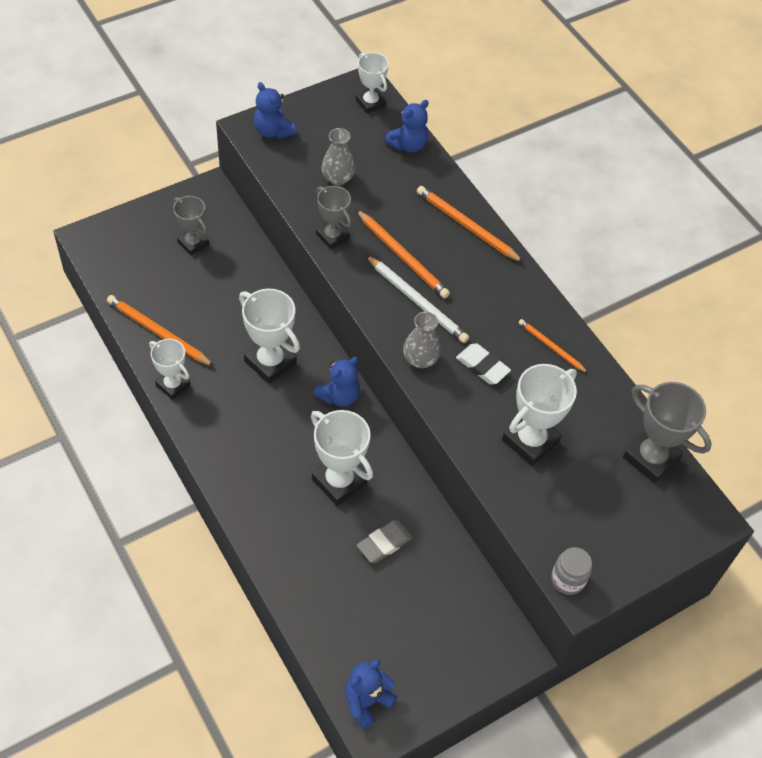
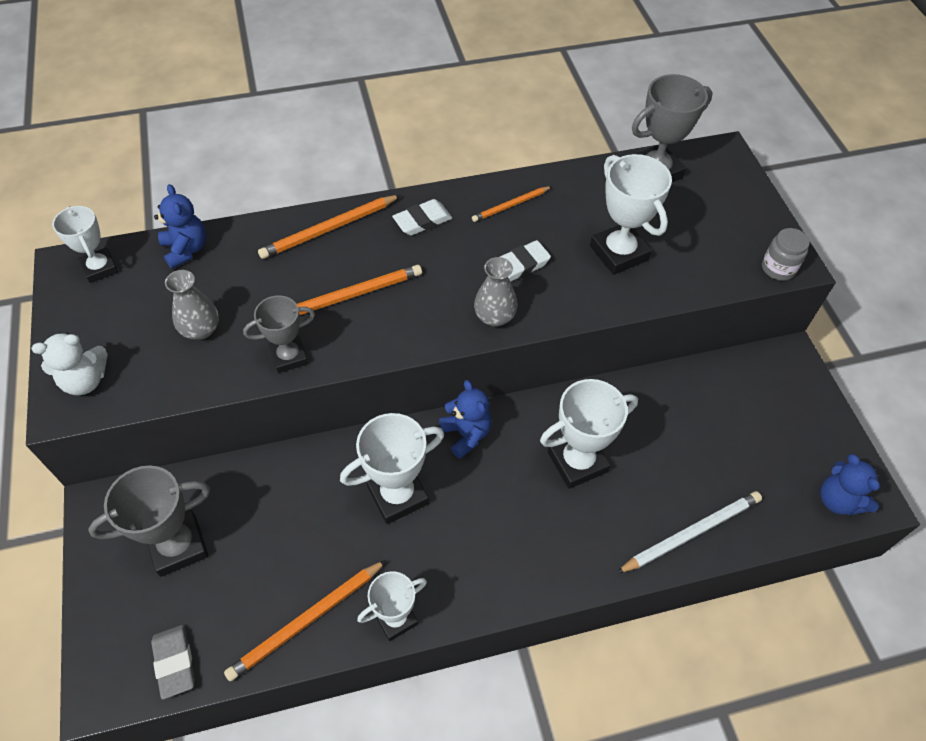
camera: 70 degrees left, 0 degrees up
grey trophy [173,196,209,256] -> grey trophy [88,465,210,577], size x1.55
blue teddy bear [254,82,296,139] -> white teddy bear [32,332,108,395]
white trophy [356,52,389,114] -> white trophy turned 75 degrees clockwise [52,206,118,283]
grey eraser [357,520,412,563] -> grey eraser moved to [151,625,195,700]
white pencil [366,255,469,343] -> white pencil moved to [617,491,762,573]
none -> white eraser [392,199,452,235]

